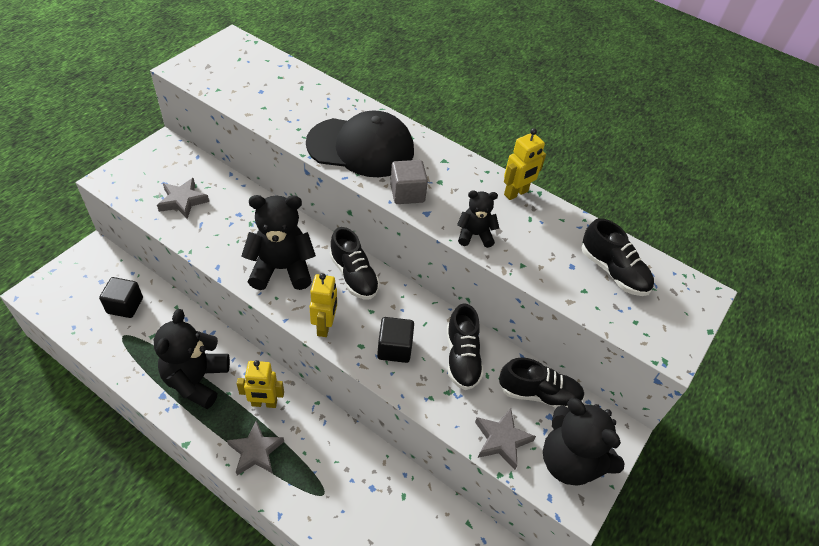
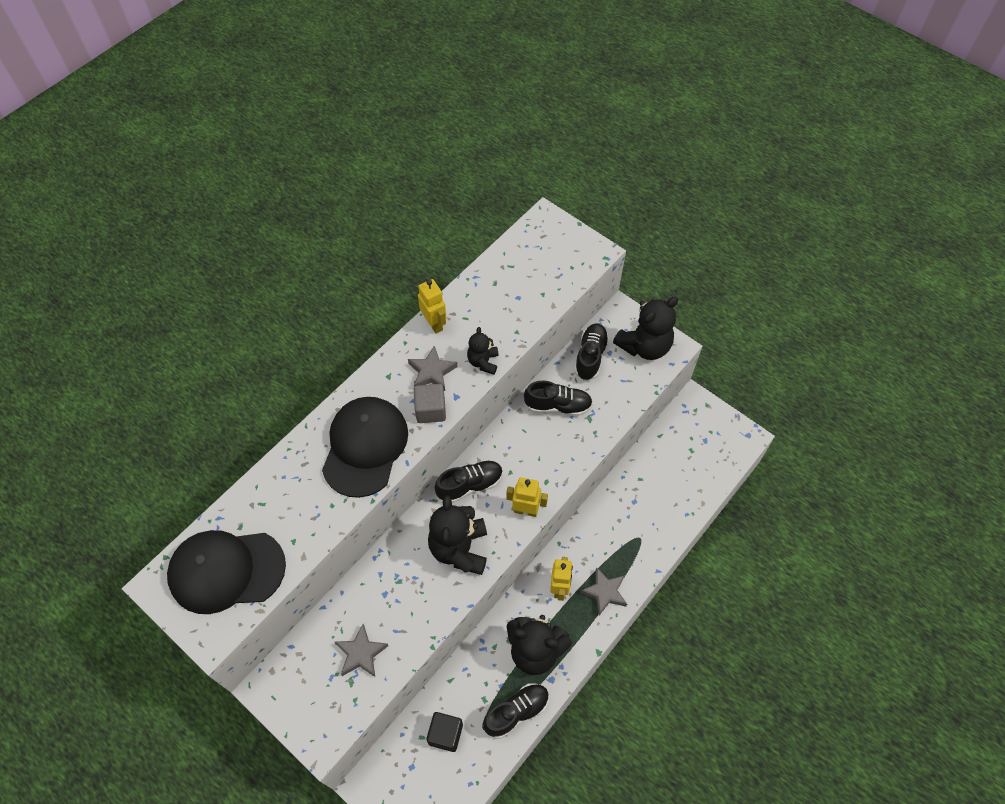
camera: 80 degrees left, 10 degrees up
black cube [377,317,414,363] -> none
grey star [475,408,536,470] -> grey star moved to [408,346,458,391]
black shoe [581,218,654,296] -> black shoe moved to [483,683,549,739]
none -> black cap [167,530,286,614]

